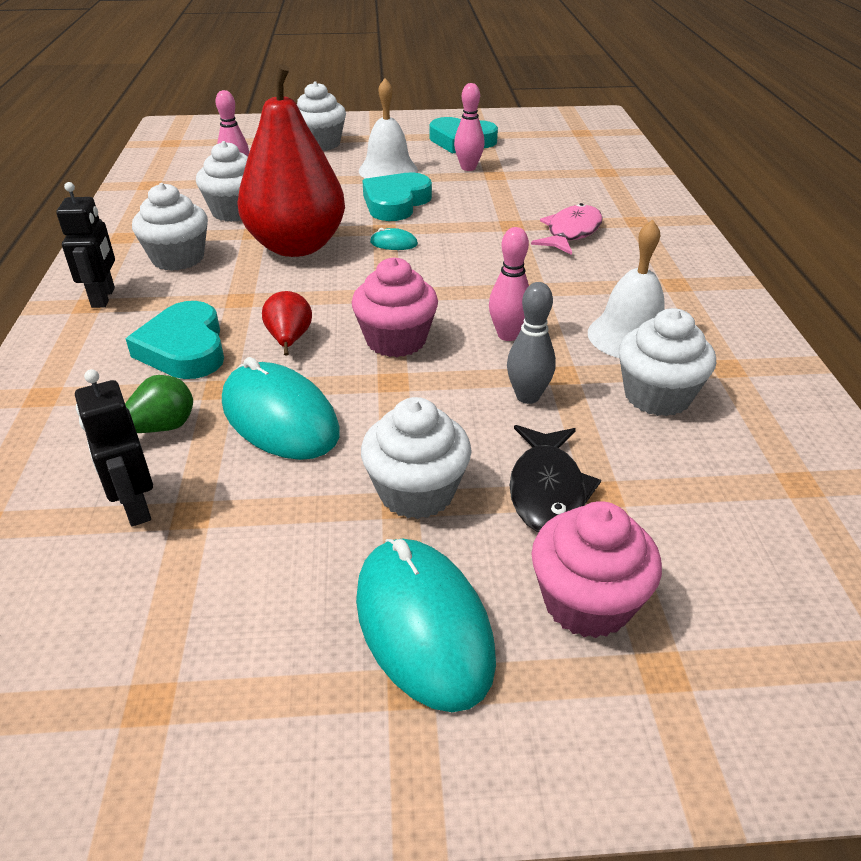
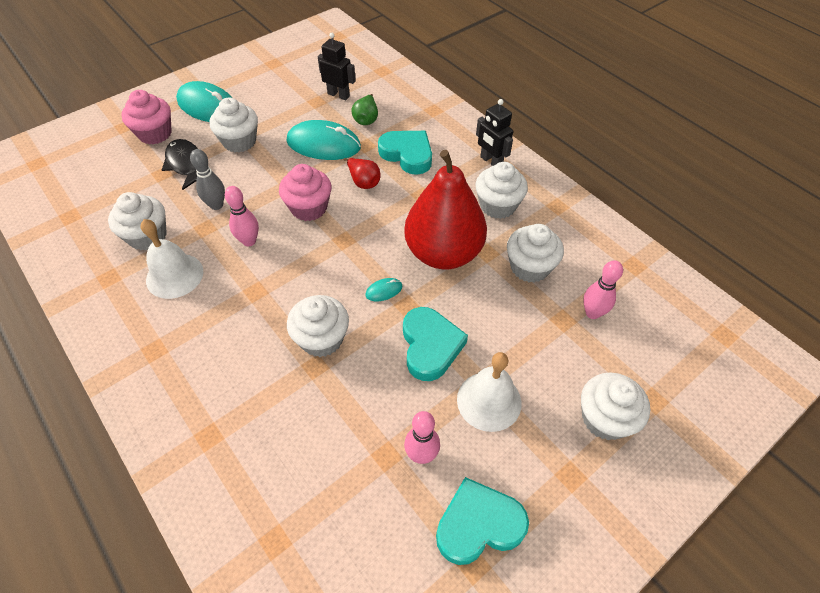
camera: 145 degrees right, 15 degrees up
pink fish [531,203,603,255] -> none
none -> white cupcake [287,295,349,357]

